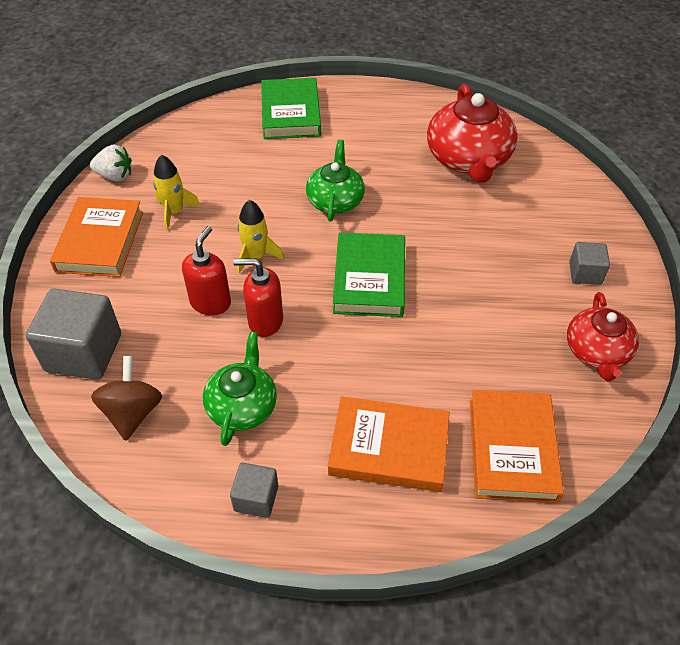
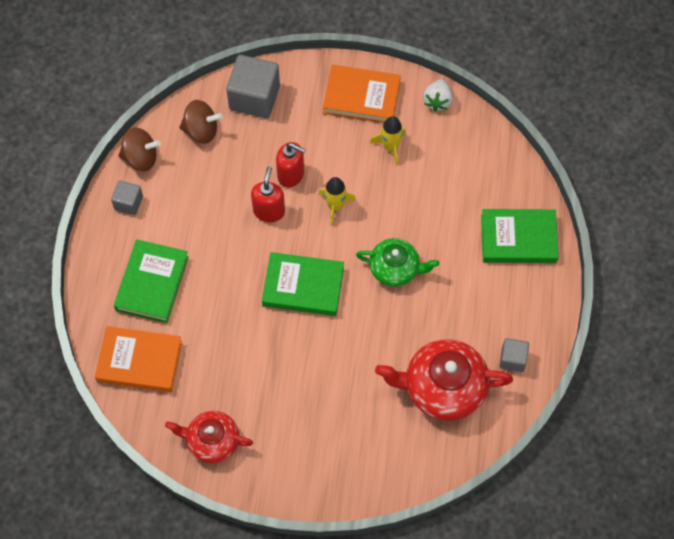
camera: 95 degrees right, 15 degrees up
green teapot [203,332,277,446] -> none
orange book [328,396,450,492] -> green book [114,240,189,323]
grey cube [569,242,610,285] -> grey cube moved to [499,338,529,372]
none -> brown spinning top [119,127,161,171]

